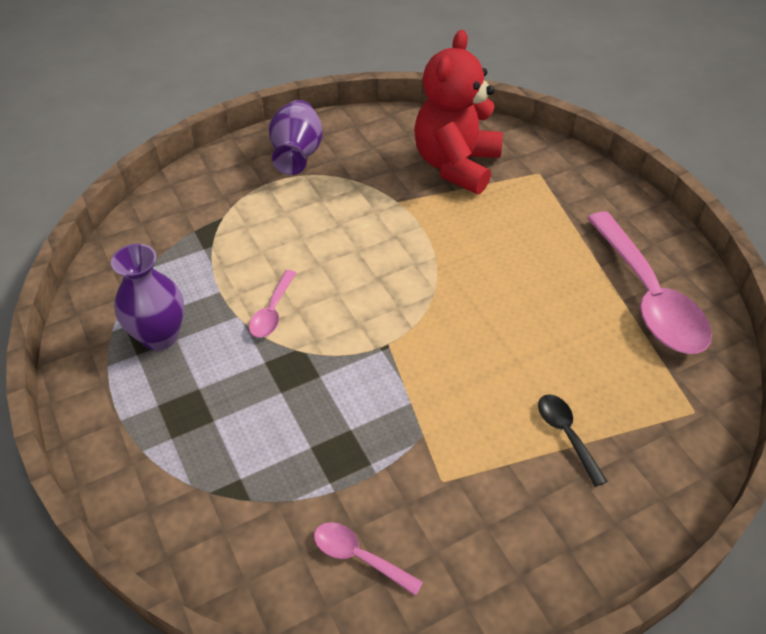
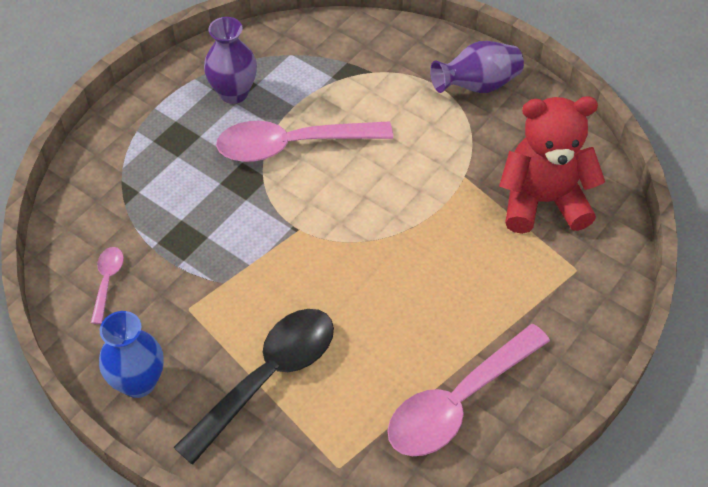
camera: 65 degrees right, 5 degrees up
pink spoon [249,270,296,338] -> pink spoon [216,121,393,162], size x2.18
black spoon [538,394,608,487] -> black spoon [173,309,334,465], size x2.18
none -> blue vase [99,311,164,398]

